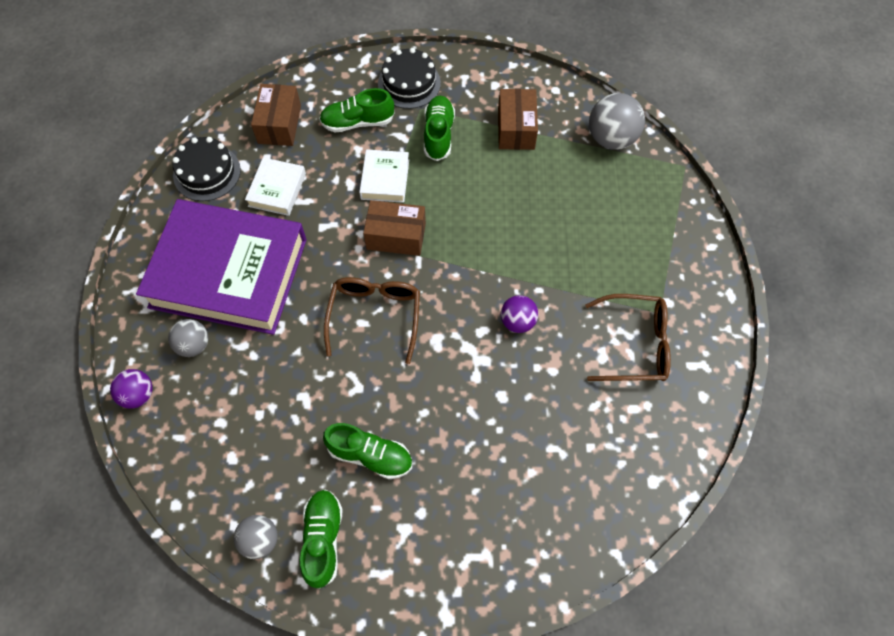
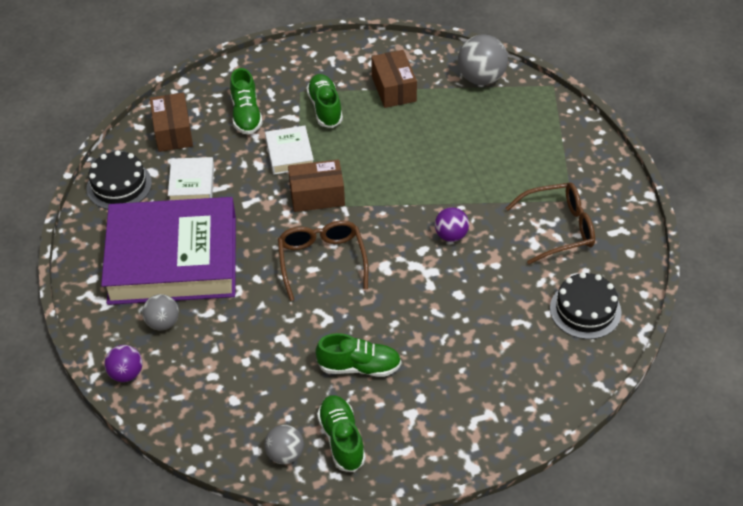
camera: 15 degrees left, 15 degrees down
green shoe [319,88,394,132] -> green shoe turned 75 degrees counterclockwise [230,68,263,135]
black cake [378,48,441,109] -> black cake moved to [550,272,621,339]

